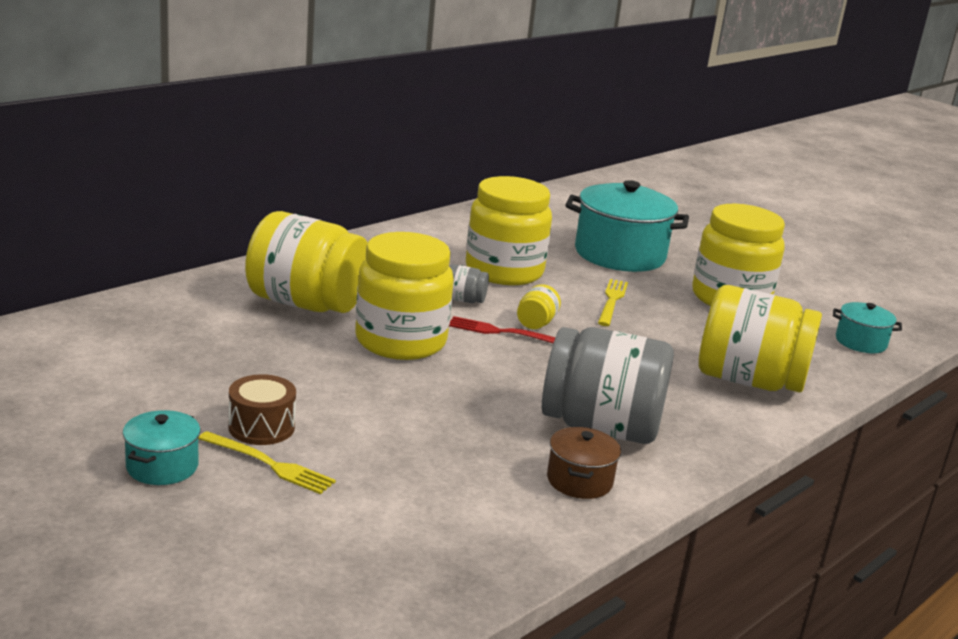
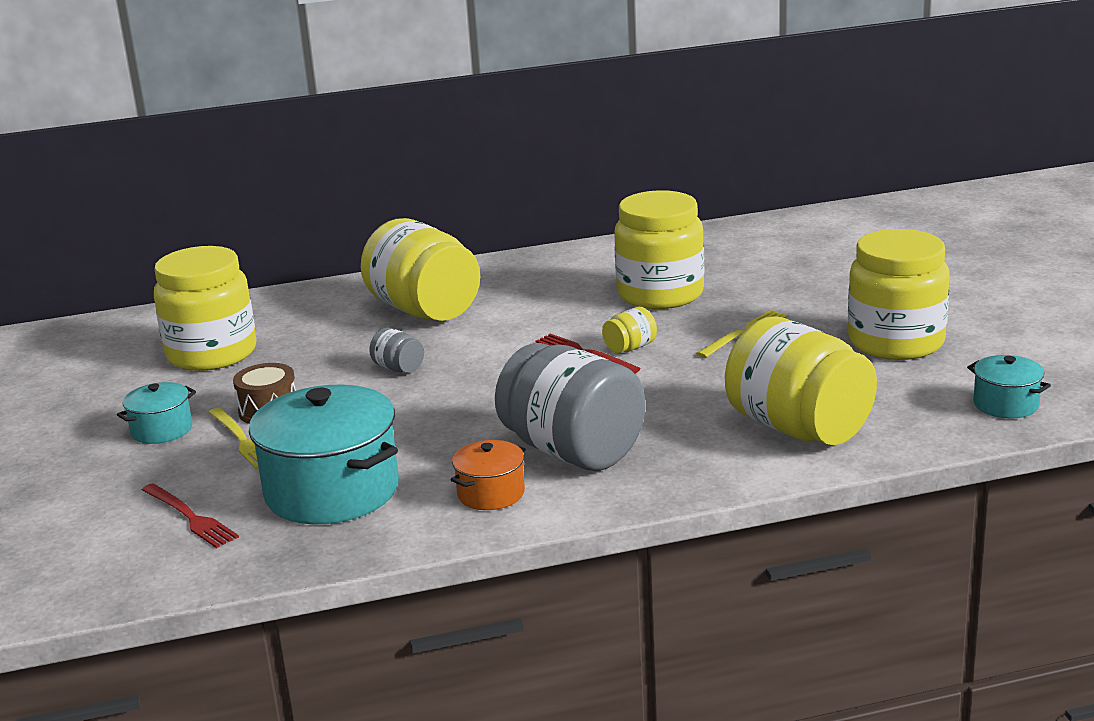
camera: 35 degrees right, 0 degrees up
yellow jar [355,232,454,360] -> yellow jar moved to [154,246,257,371]
grey jar [449,264,489,303] -> grey jar moved to [369,328,424,373]
brown pot [547,427,621,499] -> orange pot [450,440,526,510]
turquoise pot [565,180,689,272] -> turquoise pot moved to [249,385,399,524]
none -> red fork [142,483,239,548]

